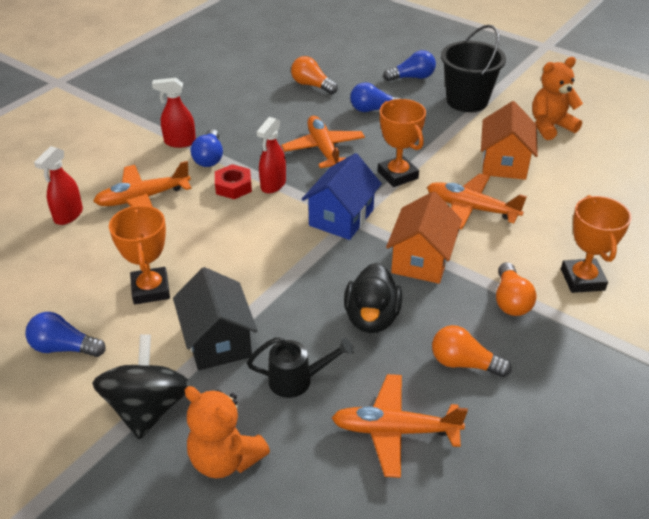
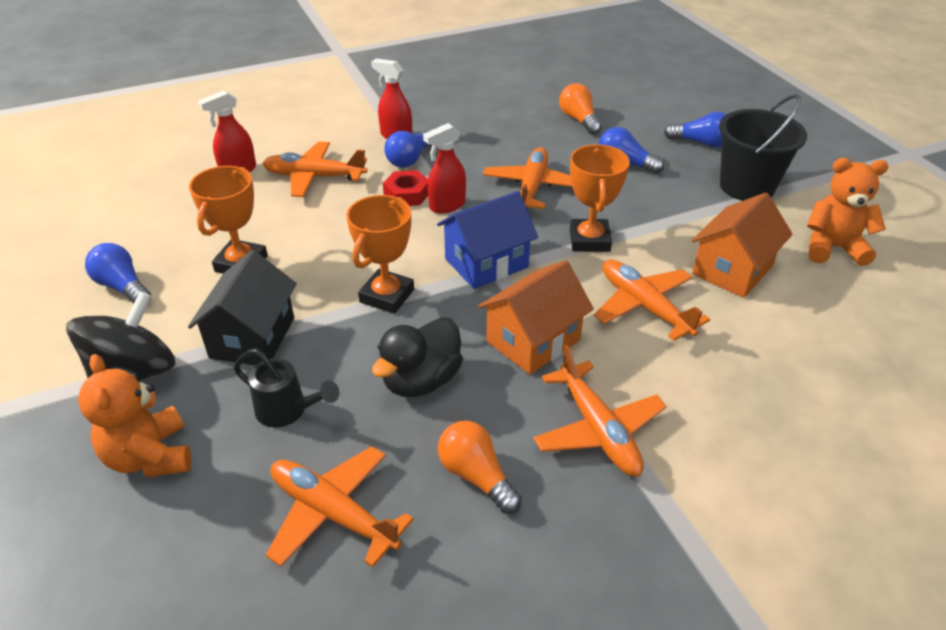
camera: 30 degrees right, 0 degrees up
orange light bulb [496,262,536,316] -> orange plane [533,345,667,476]
orange trophy [561,195,631,293] -> orange trophy moved to [347,195,414,314]

